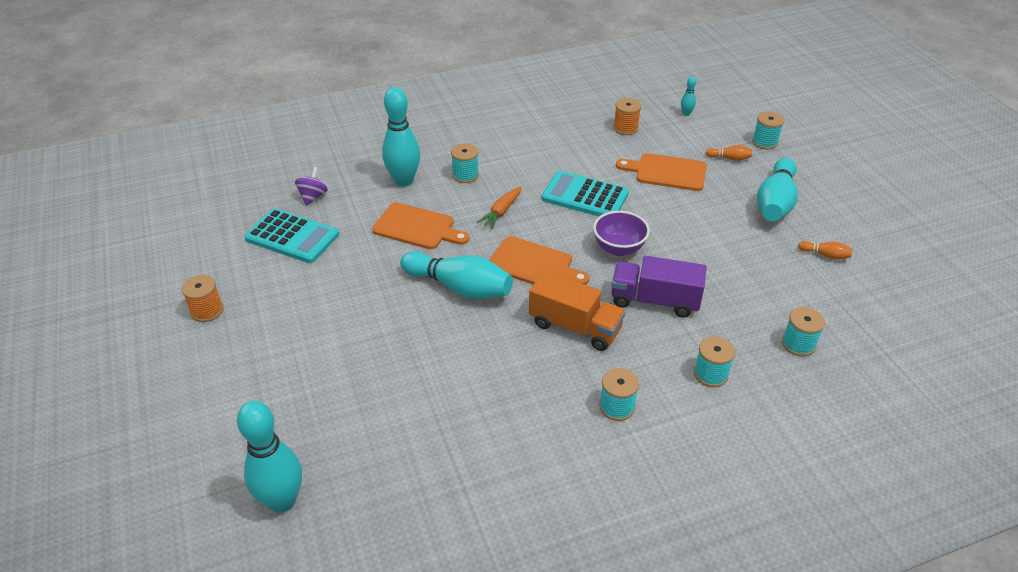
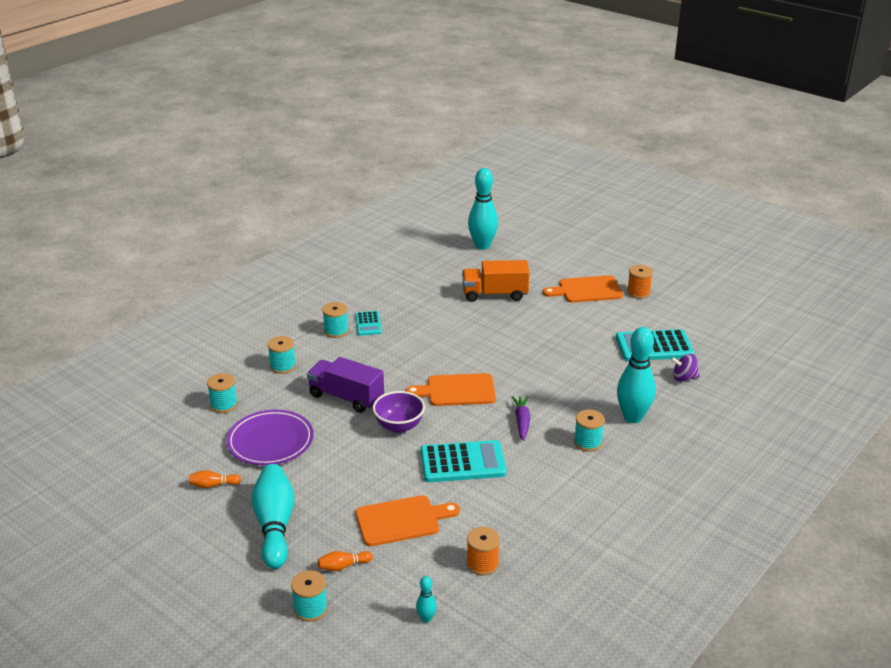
camera: 150 degrees right, 10 degrees down
purple spinning top [295,167,328,206] -> purple spinning top turned 105 degrees clockwise [671,354,700,381]
orange cutting board [372,202,470,249] -> orange cutting board moved to [543,275,623,303]
turquoise bowling pin [400,251,513,299] -> none
orange carrot [477,186,522,229] -> purple carrot [511,396,530,441]
orange truck [529,270,626,351] -> orange truck moved to [462,260,530,302]
purple truck [611,256,707,318] -> purple truck turned 135 degrees counterclockwise [307,357,384,413]
none -> purple plate [226,410,314,466]
none -> turquoise calculator [355,311,382,336]

